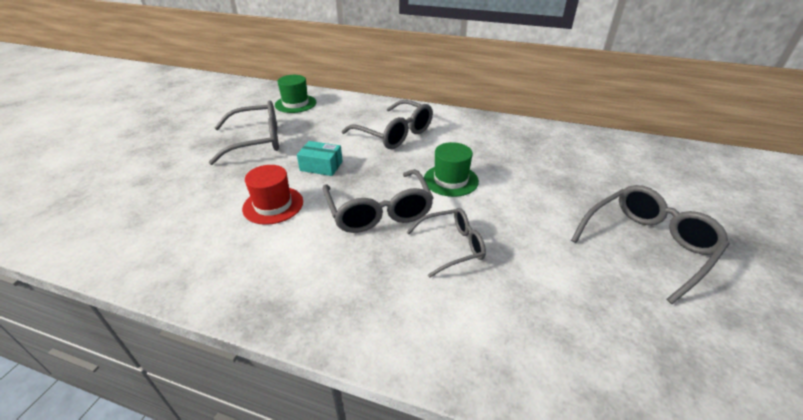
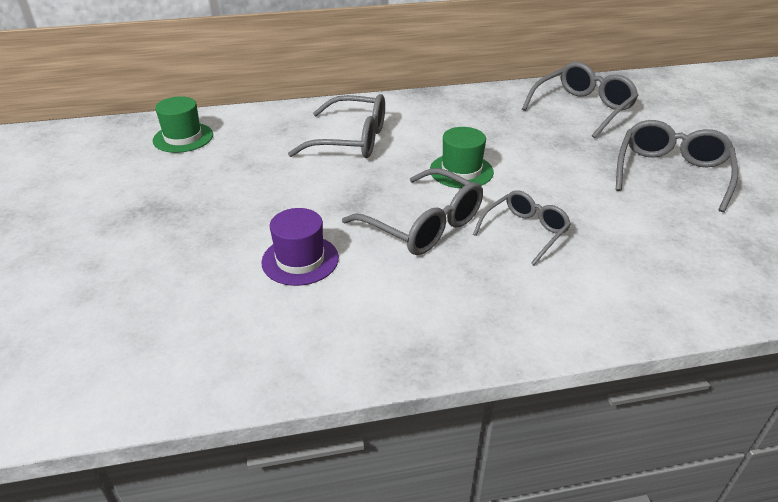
camera: 30 degrees left, 0 degrees up
grey glasses [209,100,279,165] -> grey glasses moved to [522,62,639,138]
red hat [242,165,303,225] -> purple hat [261,208,339,286]
turquoise box [297,141,343,176] -> none

